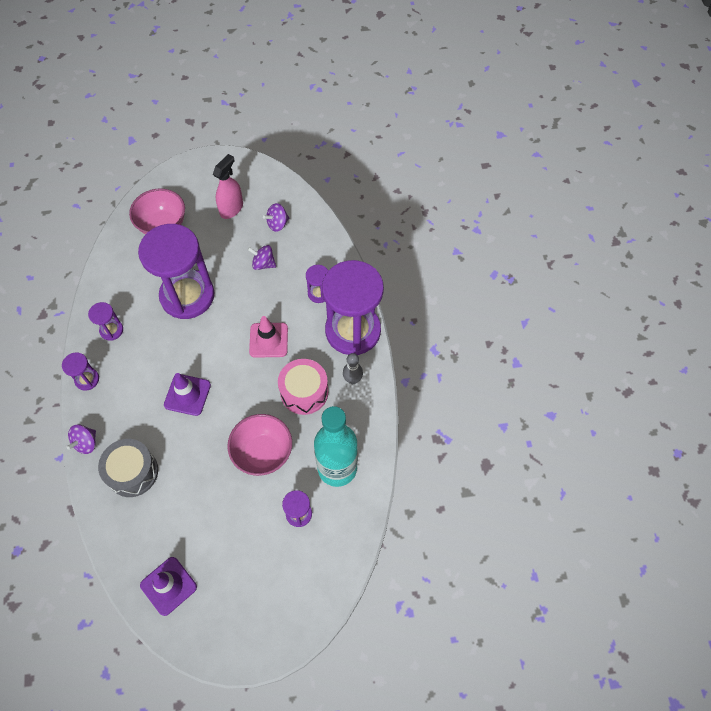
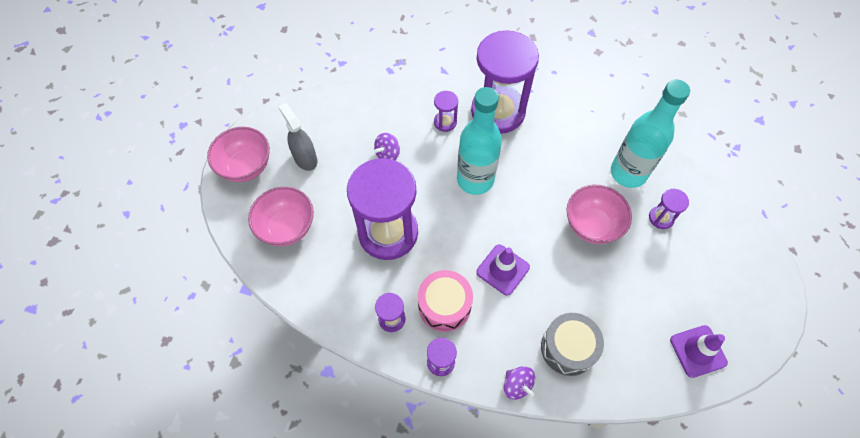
camera: 65 degrees left, 0 degrees up
pink spray bottle [213,154,243,219] -> grey spray bottle [278,103,318,171]
pink traffic cone [249,316,288,358] -> turquoise bottle [457,87,502,195]
purple spinning top [263,203,289,232] -> none
pink drum [278,359,328,415] -> pink drum moved to [418,270,473,332]
grey bowling pin [343,353,363,384] -> none
none -> pink bowl [207,127,270,182]

